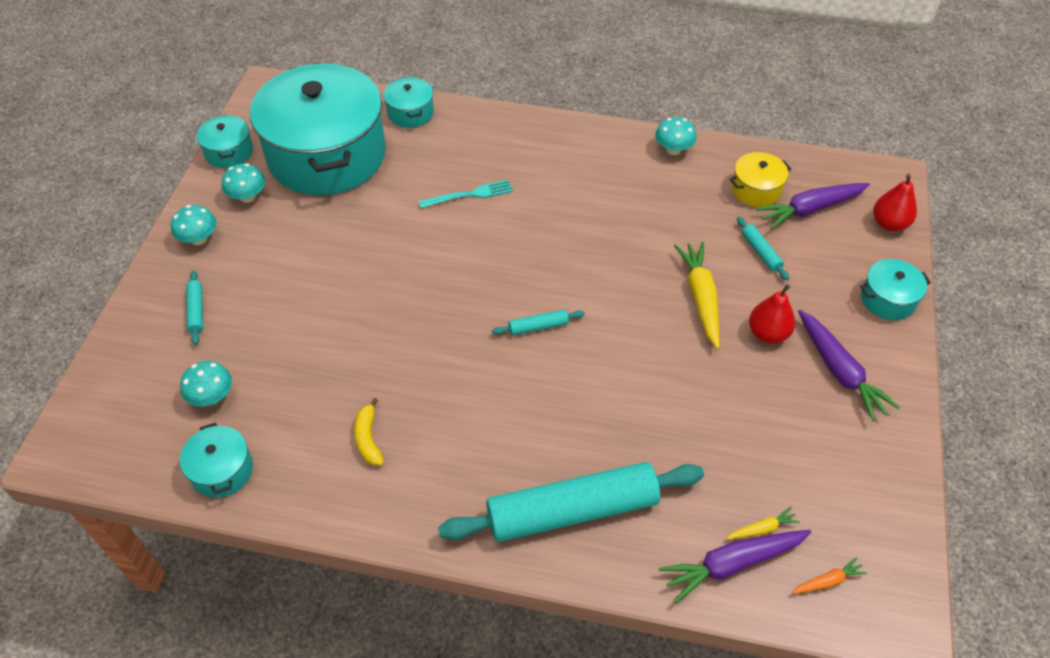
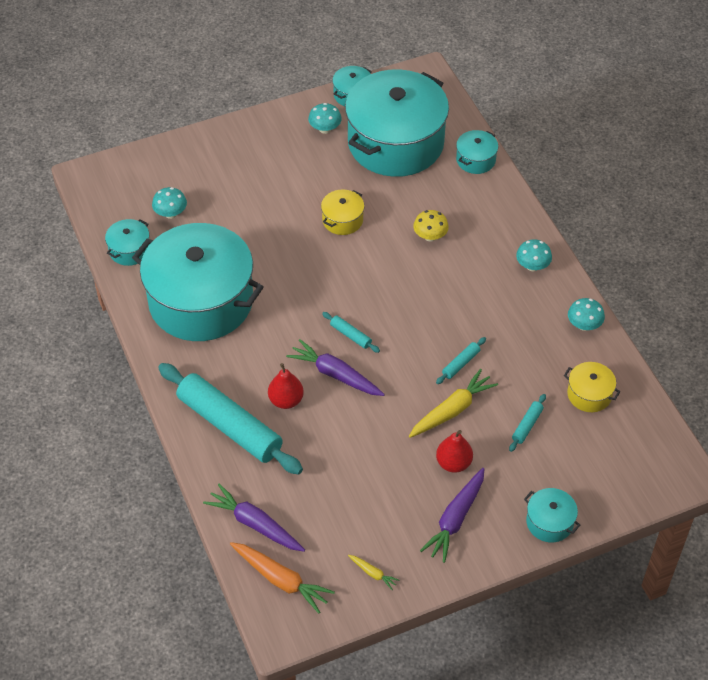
camera: 55 degrees right, 0 degrees up
turquoise mushroom [171,205,217,245] -> turquoise mushroom moved to [516,239,552,271]
turquoise rolling pin [186,270,203,345] -> turquoise rolling pin moved to [436,337,486,384]
yellow banana [354,398,384,466] -> turquoise pot [132,223,263,341]
turquoise fork [418,180,513,208] -> yellow mushroom [413,210,449,241]
yellow carrot [726,507,800,539] -> yellow carrot moved to [348,555,400,590]
purple carrot [756,183,870,229] -> purple carrot moved to [286,339,385,396]
orange carrot [792,557,867,594] -> orange carrot [230,542,335,614], size x2.03
red pear [873,174,917,231] -> red pear moved to [268,363,304,409]
none -> yellow pot [321,189,364,235]

